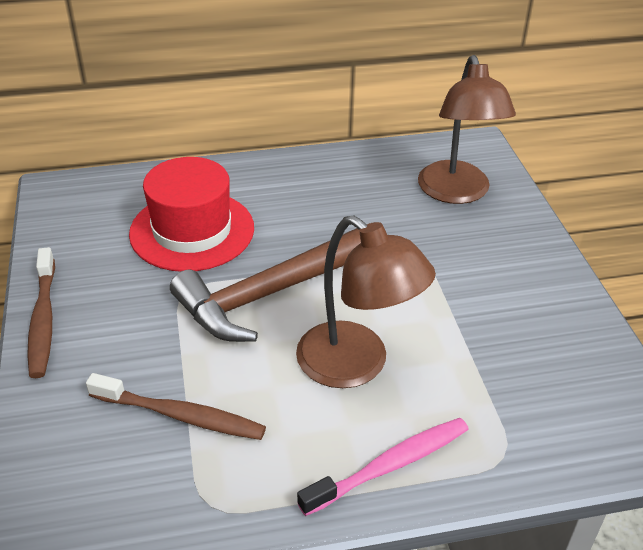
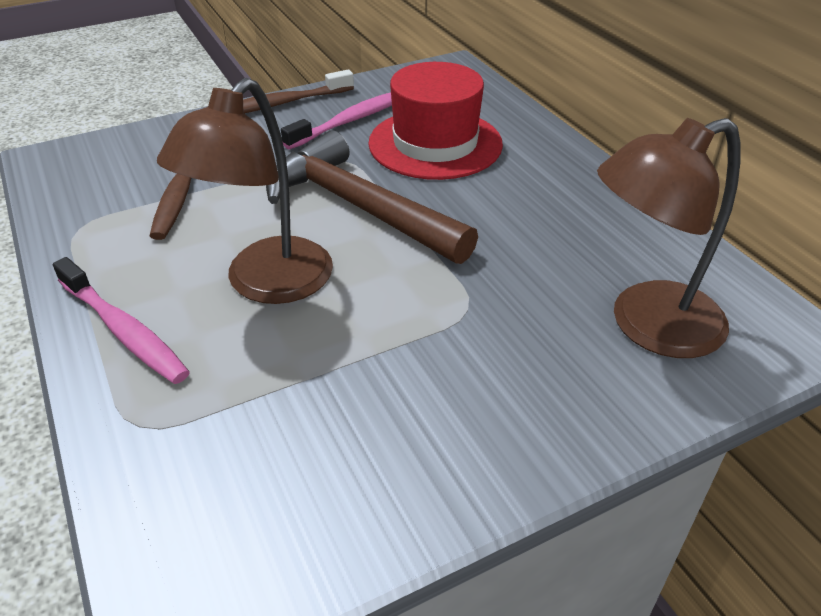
camera: 75 degrees right, 0 degrees up
none -> pink toothbrush [281,92,392,149]

